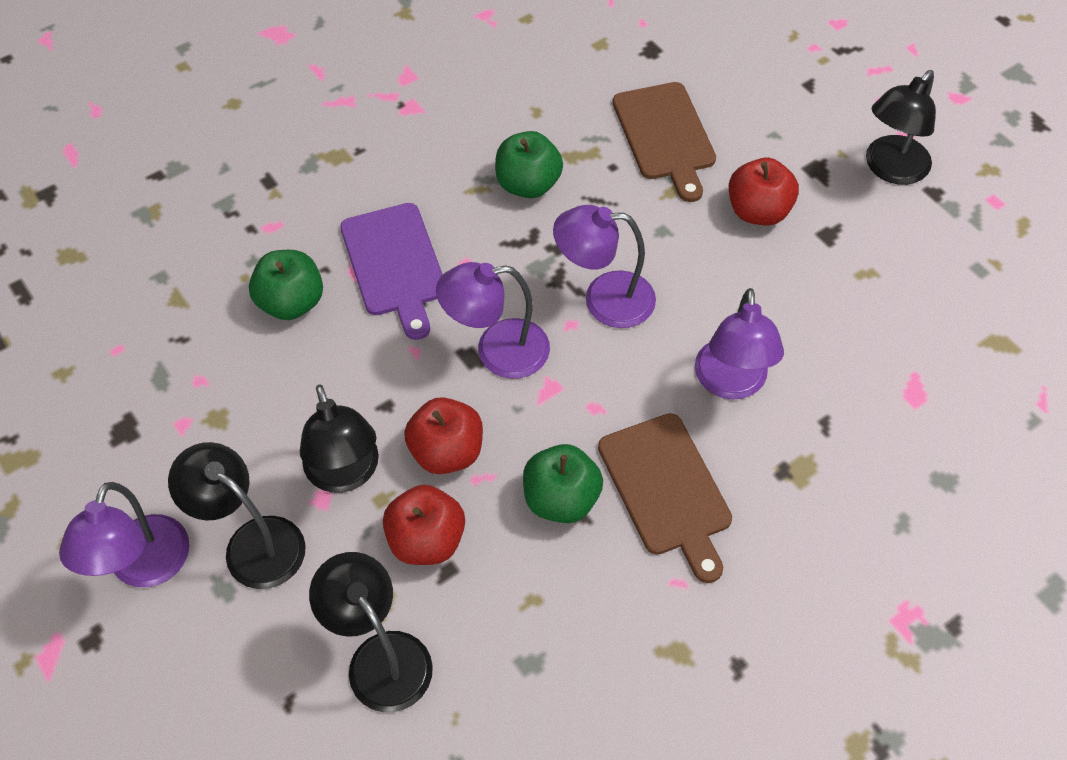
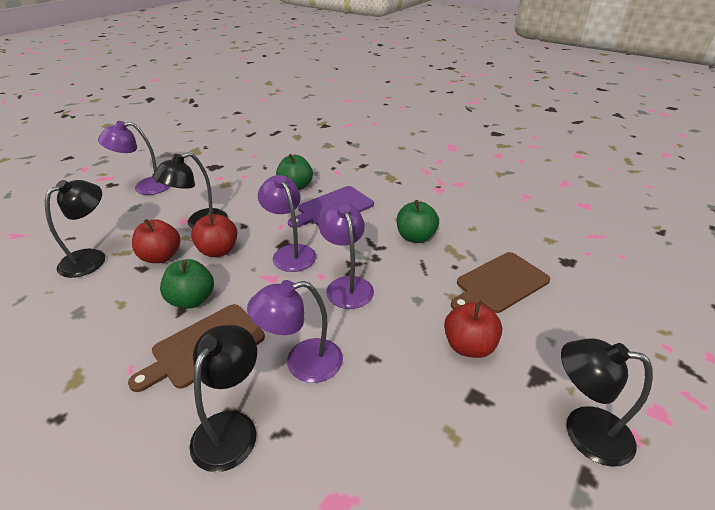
camera: 70 degrees right, 20 degrees down
black lamp [168,442,306,589] -> black lamp moved to [189,325,257,472]

